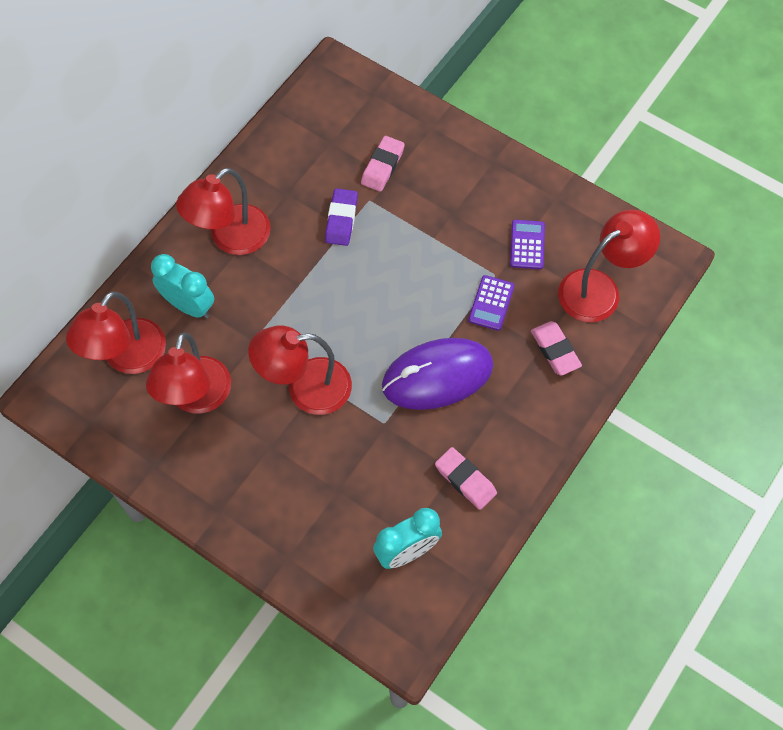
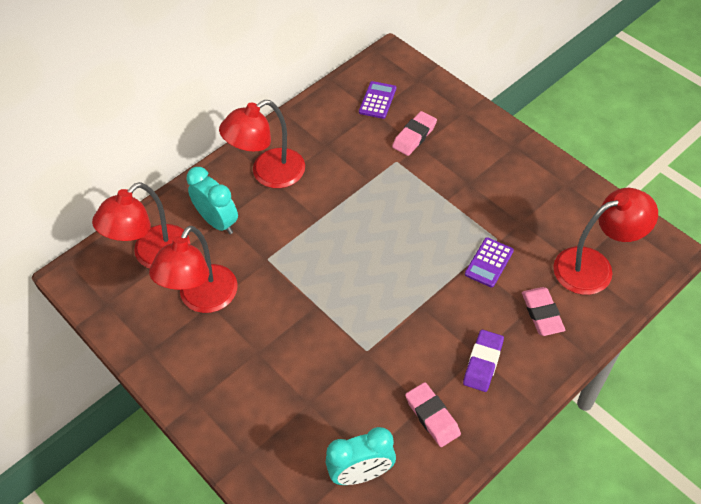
camera: 15 degrees right, 10 degrees down
red lamp [248,325,352,415] -> none
purple eraser [325,188,358,246] -> purple eraser moved to [463,330,504,392]
purple mouse [382,338,493,410] -> none
purple calculator [510,220,545,269] -> purple calculator moved to [359,81,396,119]

